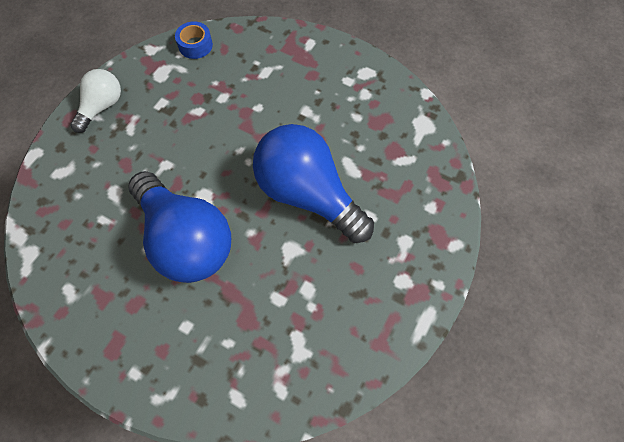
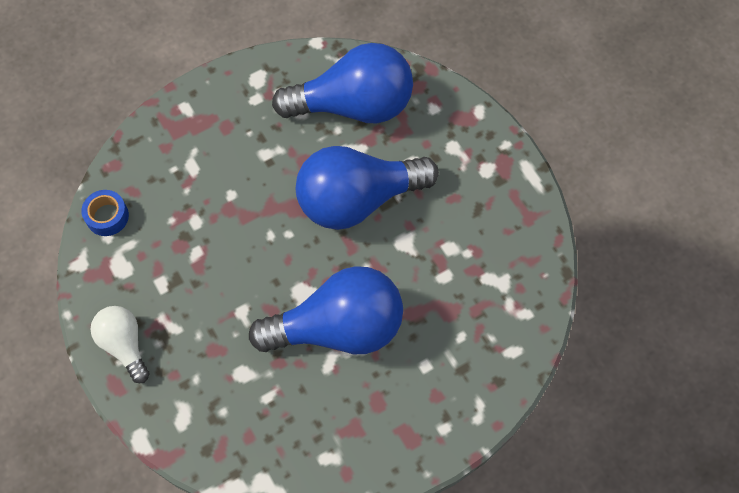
camera: 60 degrees left, 0 degrees up
none -> blue light bulb [272,43,413,123]

